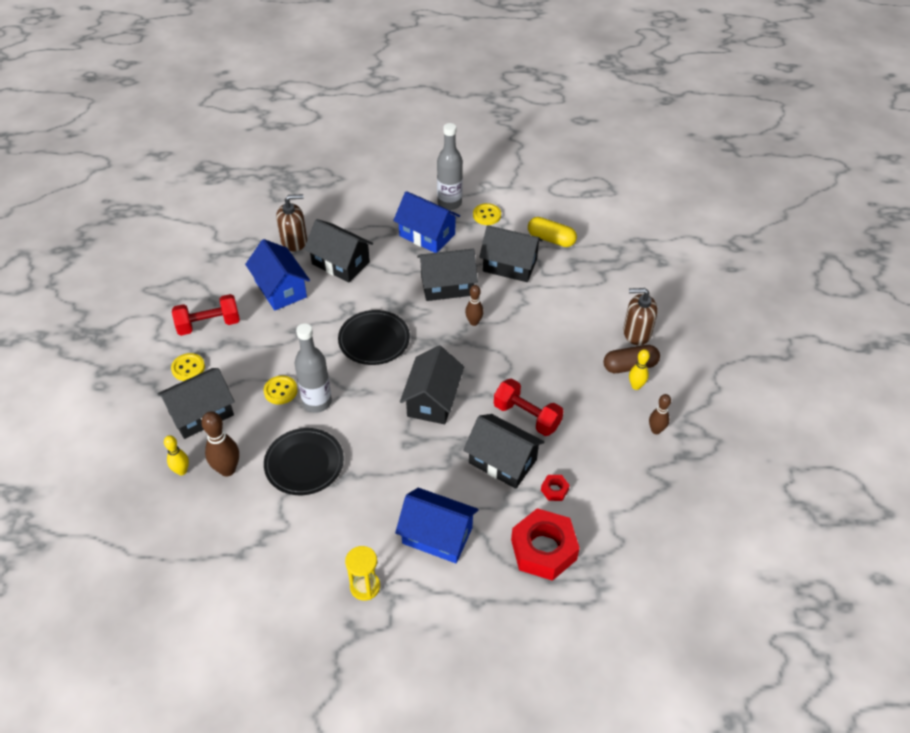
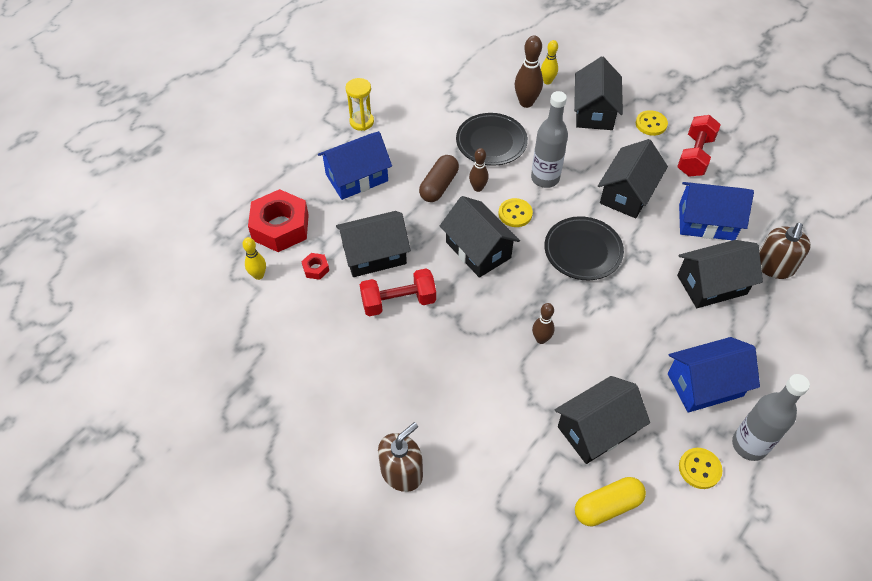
camera: 130 degrees right, 5 degrees up
yellow button [264,376,297,404] -> yellow button moved to [499,198,533,227]
black house [417,249,478,301] -> black house moved to [598,139,668,218]
brown capsule [603,345,660,373] -> brown capsule moved to [419,155,459,202]
yellow bowling pin [629,349,650,390] -> yellow bowling pin moved to [243,237,266,280]
brown bowling pin [649,394,671,434] -> brown bowling pin moved to [469,148,489,192]

